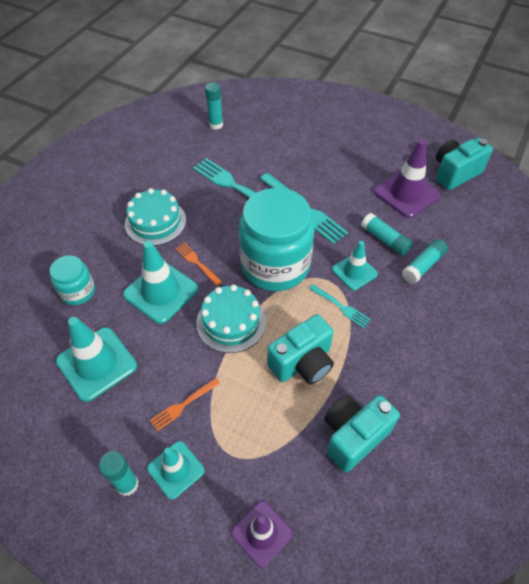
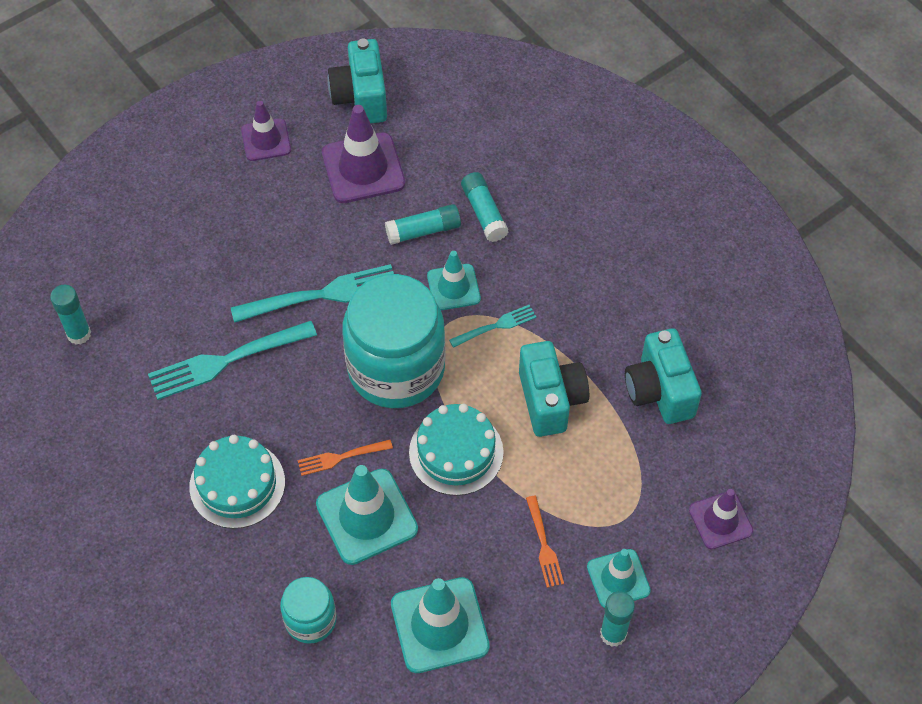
camera: 65 degrees left, 5 degrees up
none -> purple traffic cone [241,101,291,161]

